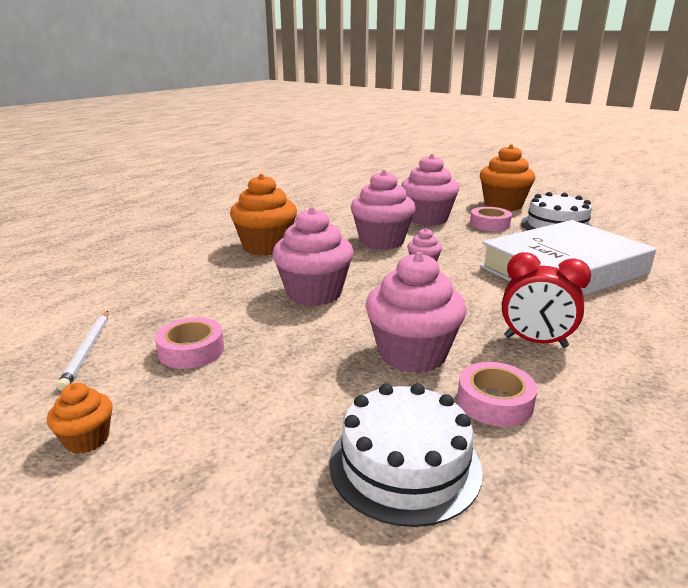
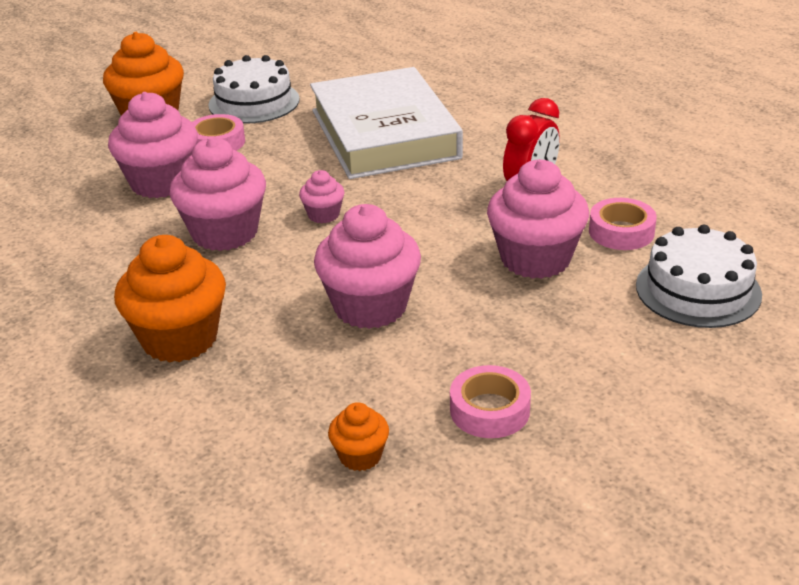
camera: 75 degrees left, 10 degrees up
orange cupcake [47,383,113,454] -> orange cupcake moved to [328,402,389,471]
white pencil [57,311,109,391] -> none

